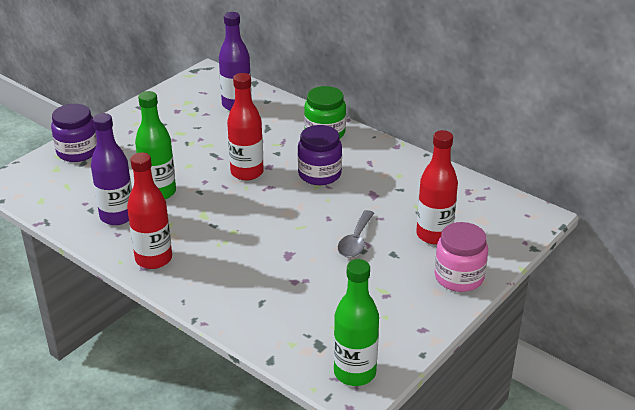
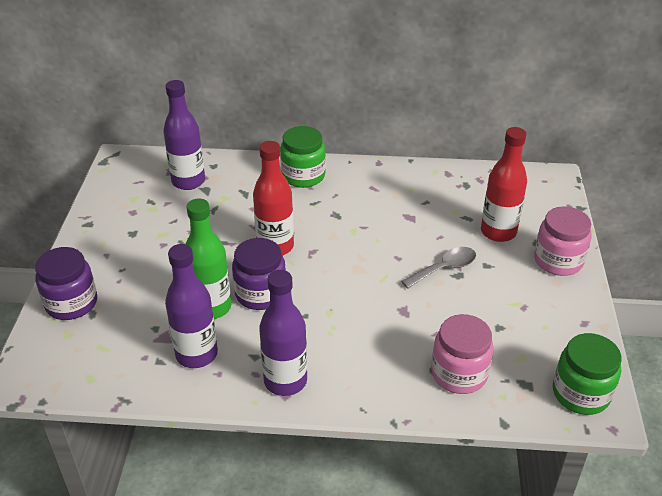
camera: 35 degrees left, 5 degrees up
red bottle [127,152,172,269] -> purple bottle [259,270,307,396]
purple jar [298,125,342,185] -> purple jar moved to [232,238,286,310]
green bottle [334,259,379,386] -> green jar [553,333,622,415]
grey spoon [338,210,374,258] -> grey spoon turned 105 degrees counterclockwise [401,247,476,289]
none -> pink jar [431,314,494,394]

